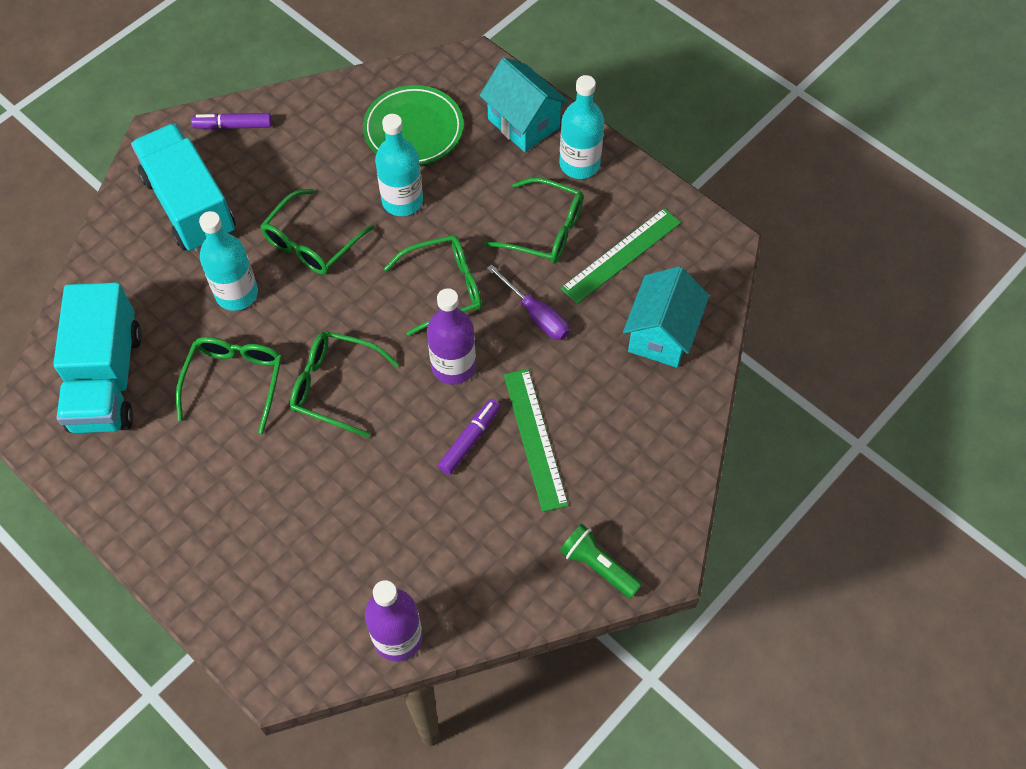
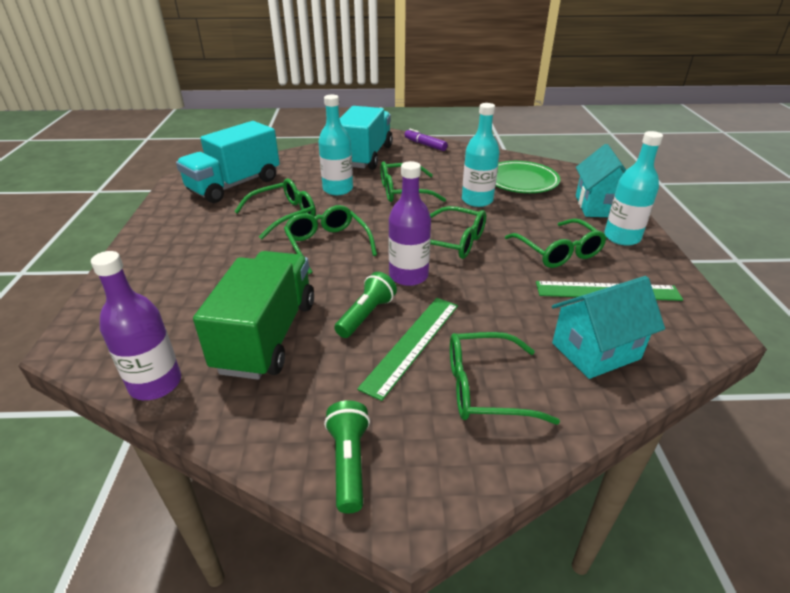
camera: 45 degrees right, 25 degrees down
purple marker [438,399,501,475] -> green flashlight [334,272,397,338]
purple screwdriver [487,264,569,340] -> none
none -> green truck [193,251,314,380]
none -> green glasses [450,332,560,425]

